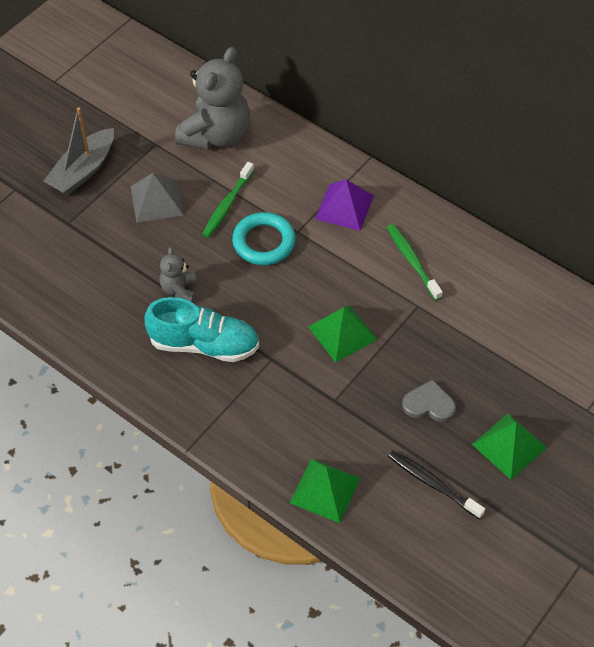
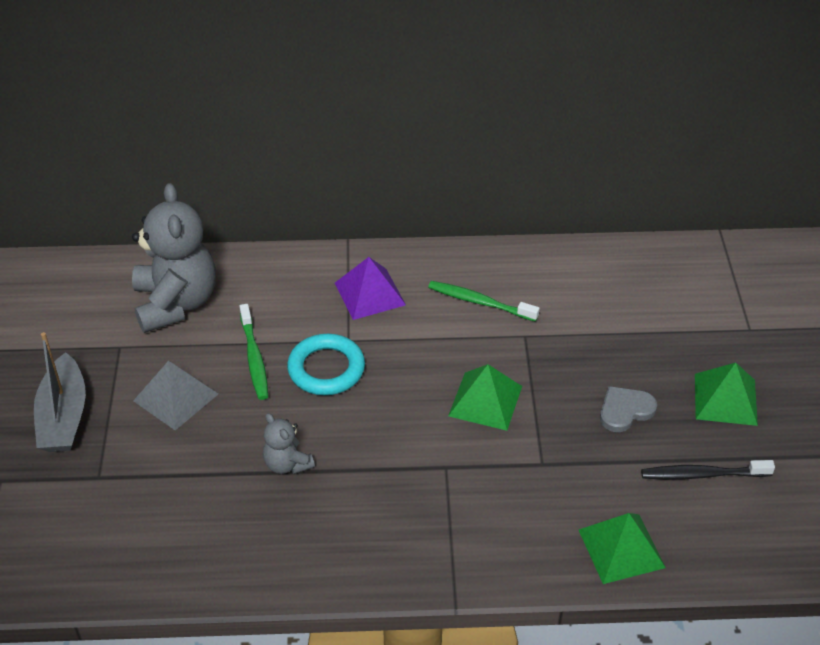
camera: 40 degrees left, 10 degrees down
turquoise shoe [144,297,259,362] -> none

